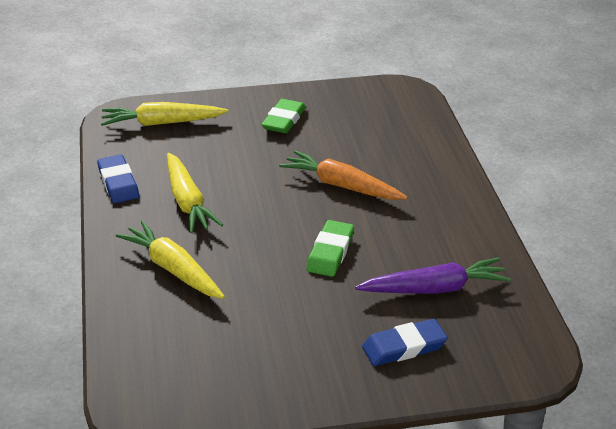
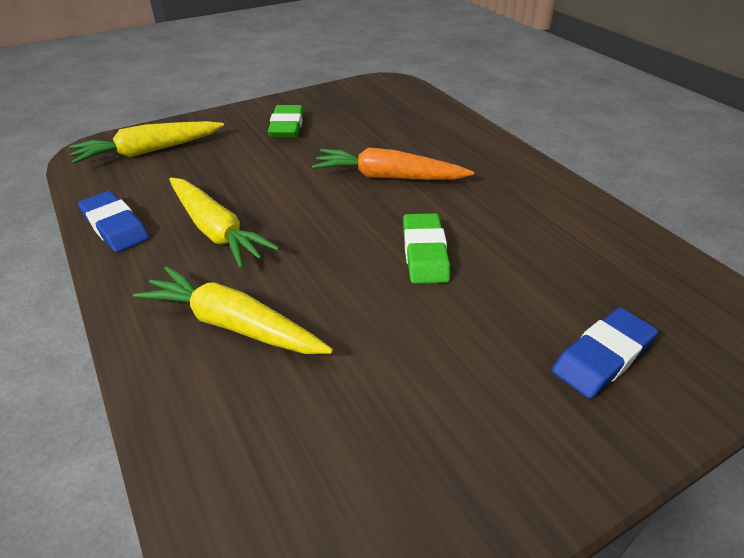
camera: 20 degrees left, 5 degrees up
purple carrot [355,258,510,294] -> none

